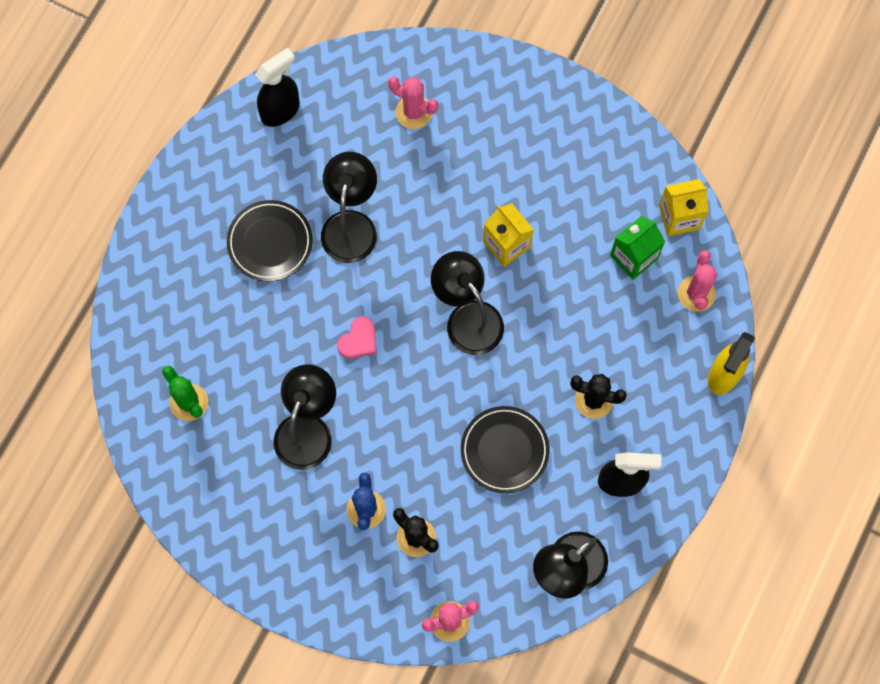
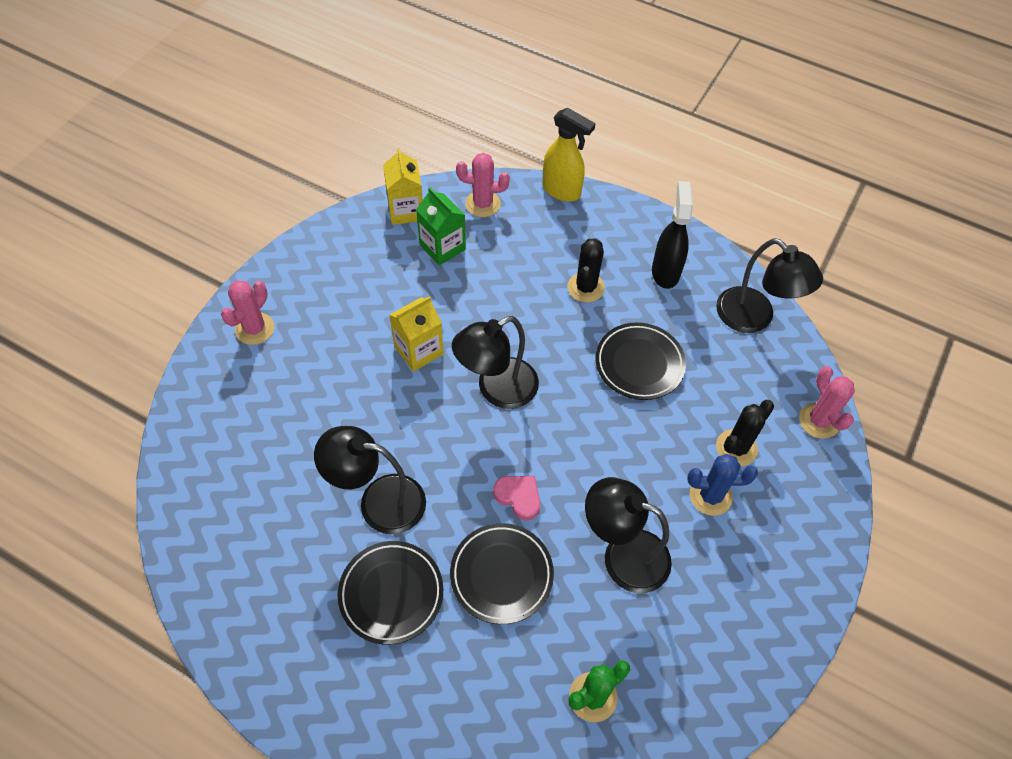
camera: 90 degrees left, 15 degrees down
black spray bottle [255,47,300,127] -> none
pink cactus [388,77,438,129] -> pink cactus moved to [221,280,274,345]
none -> black plate [450,523,554,624]

